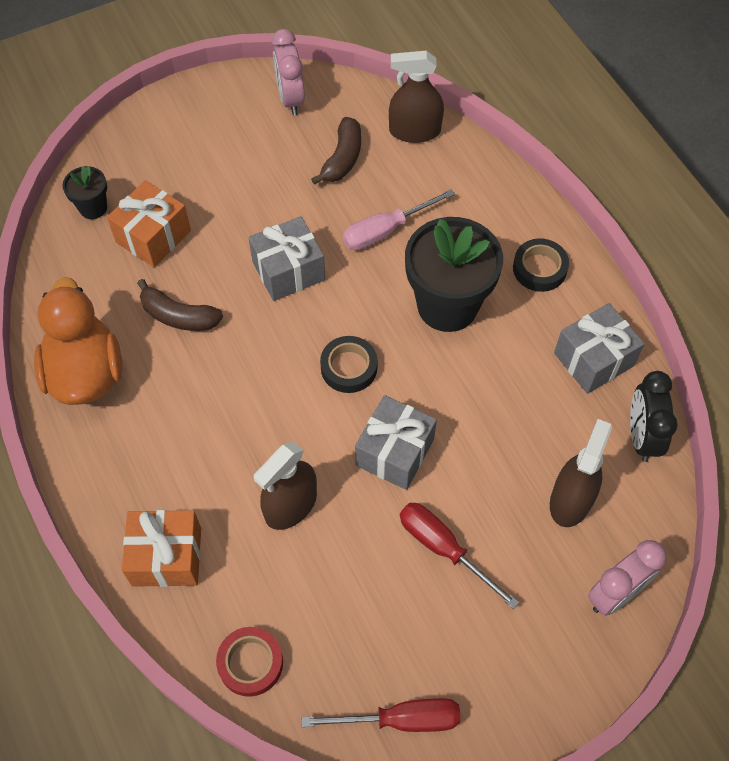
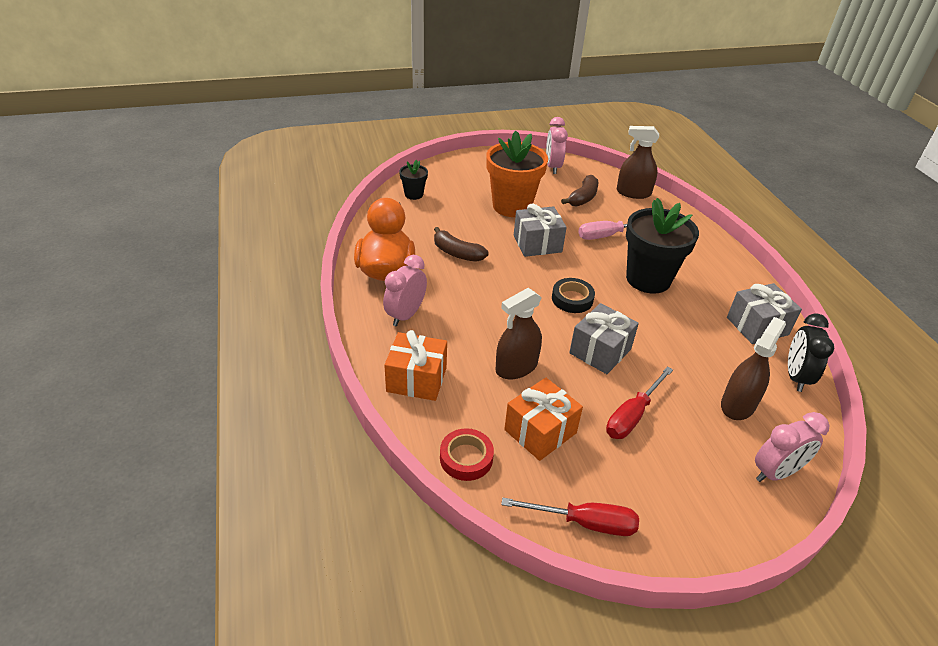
camera: 10 degrees right, 20 degrees down
orange gift [107,180,191,267] -> orange gift moved to [504,378,583,461]
red screwdriver [400,503,520,609] -> red screwdriver turned 105 degrees counterclockwise [606,367,673,439]
black tape [513,238,569,292] -> none
none -> pink clock [383,255,427,327]
none -> orange flower pot [486,131,548,217]

